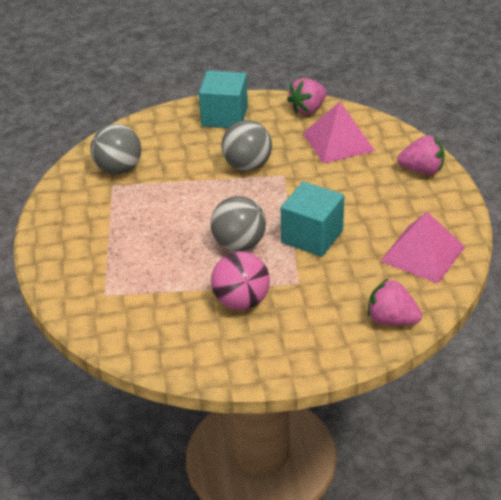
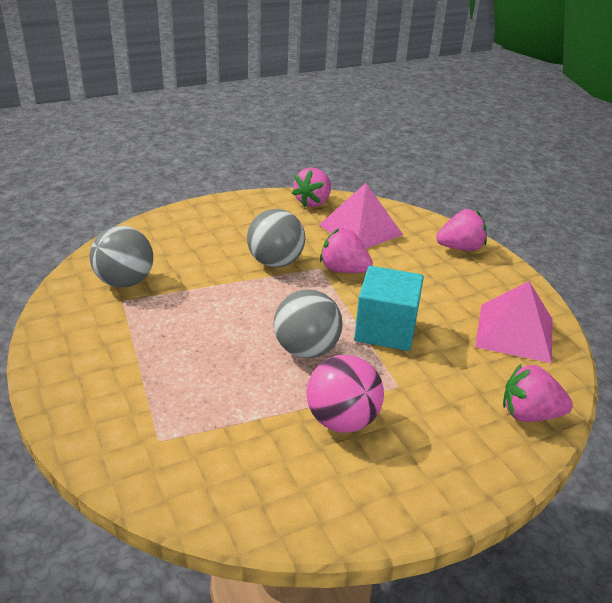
camera: 20 degrees left, 5 degrees down
turquoise cube [199,70,248,128] -> none
none -> pink strawberry [320,228,373,273]

